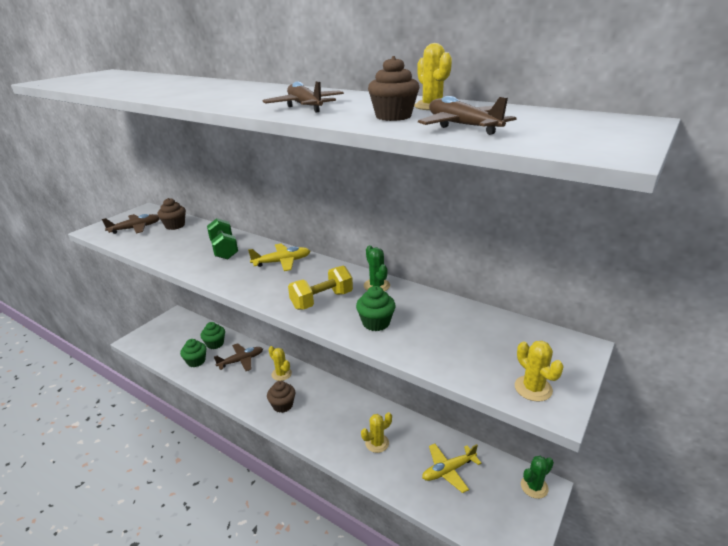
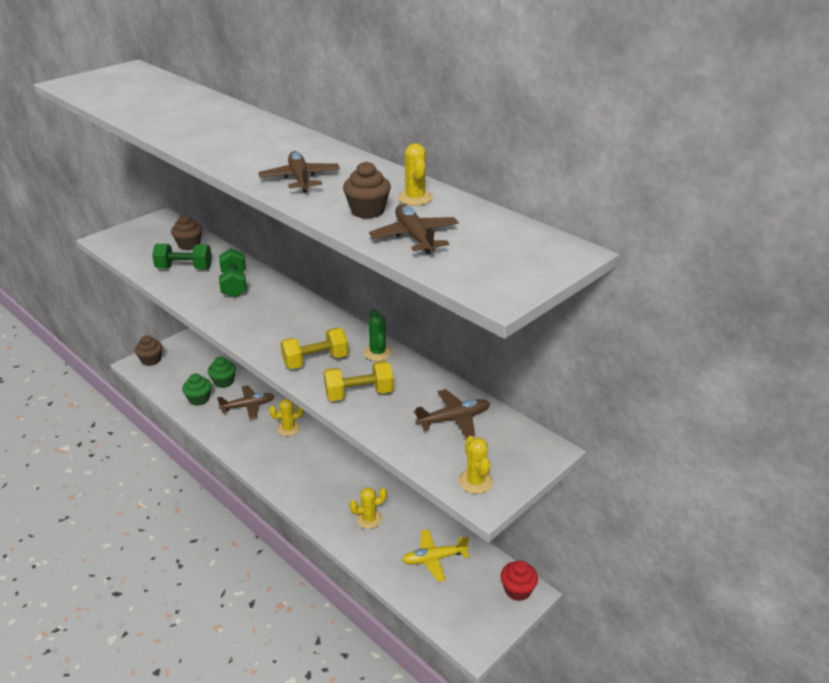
camera: 10 degrees right, 5 degrees up
brown plane [102,214,160,234] -> brown plane moved to [414,389,490,438]
yellow plane [248,244,310,271] -> none
brown cupcake [267,381,295,413] -> brown cupcake moved to [135,335,162,366]
yellow cactus [268,346,292,381] -> yellow cactus turned 75 degrees counterclockwise [269,399,304,436]
green cupcake [356,286,396,331] -> yellow dumbbell [324,361,394,401]
green cactus [521,456,554,499] -> red cupcake [501,560,538,601]
none -> green dumbbell [152,244,212,269]

